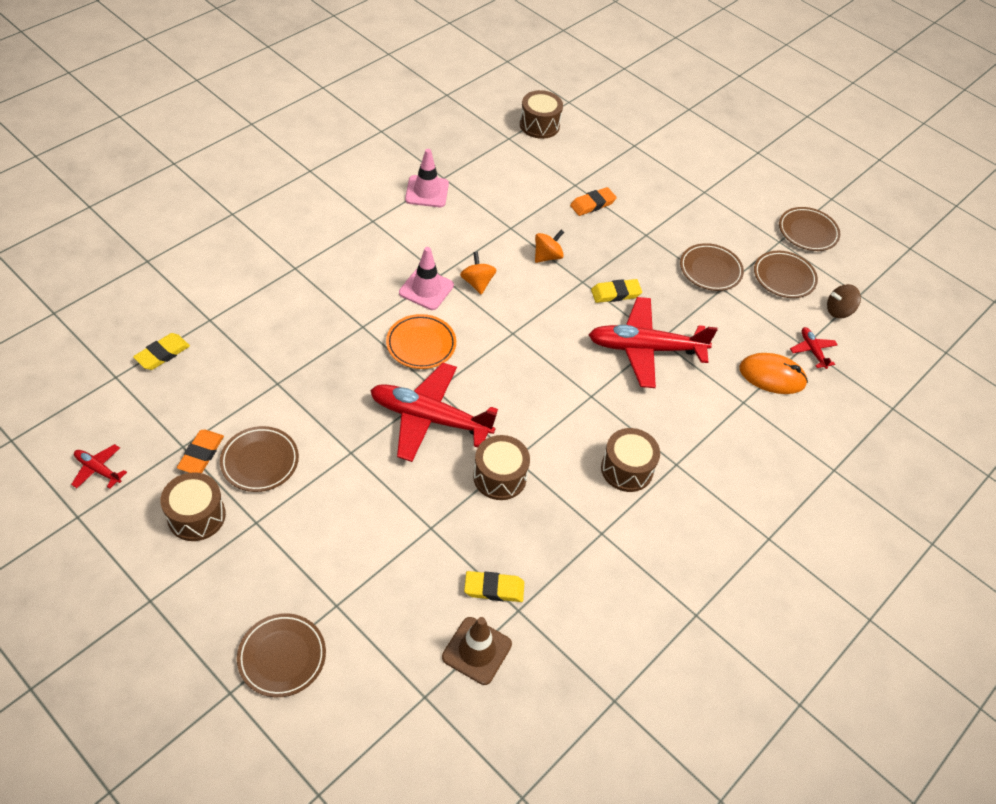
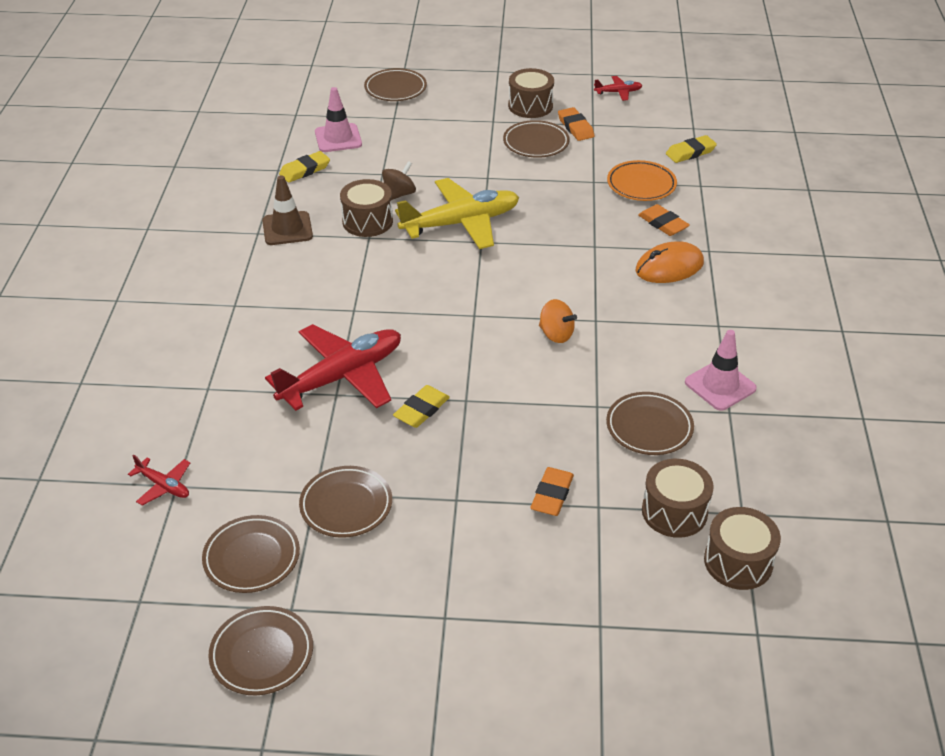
camera: 145 degrees right, 10 degrees down
yellow eraser [133,333,190,370] -> yellow eraser turned 60 degrees clockwise [666,135,717,163]
red plane [370,363,498,462] -> yellow plane [395,178,519,249]
orange plate [386,314,456,369] -> orange plate moved to [607,160,677,201]
pink traffic cone [399,247,454,310] -> pink traffic cone moved to [315,87,362,152]
brown traffic cone [442,617,512,685] -> brown traffic cone moved to [262,175,313,245]
orange spinning top [535,230,564,263] -> none
brown drum [601,428,660,492] -> brown drum moved to [642,459,714,538]
orange mouse [739,353,808,394] -> orange mouse moved to [636,241,704,283]
brown spinning top [827,284,861,318] -> brown spinning top moved to [382,161,416,200]
none -> brown plate [606,392,694,455]
none -> orange eraser [638,204,690,236]

